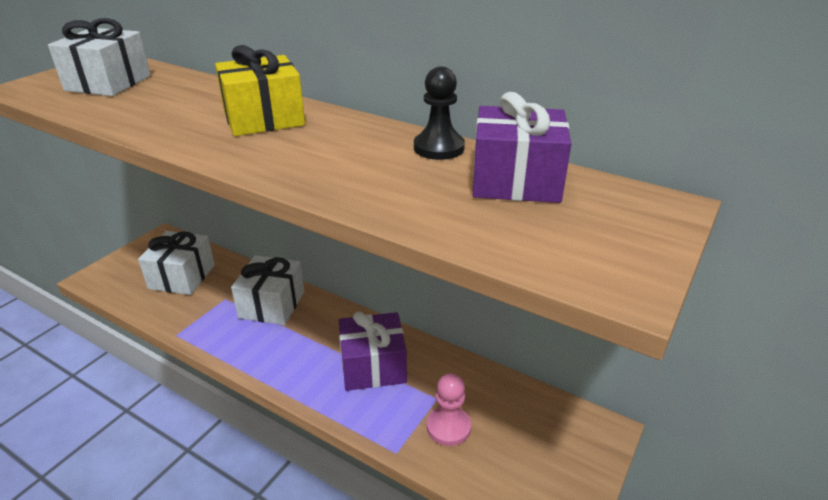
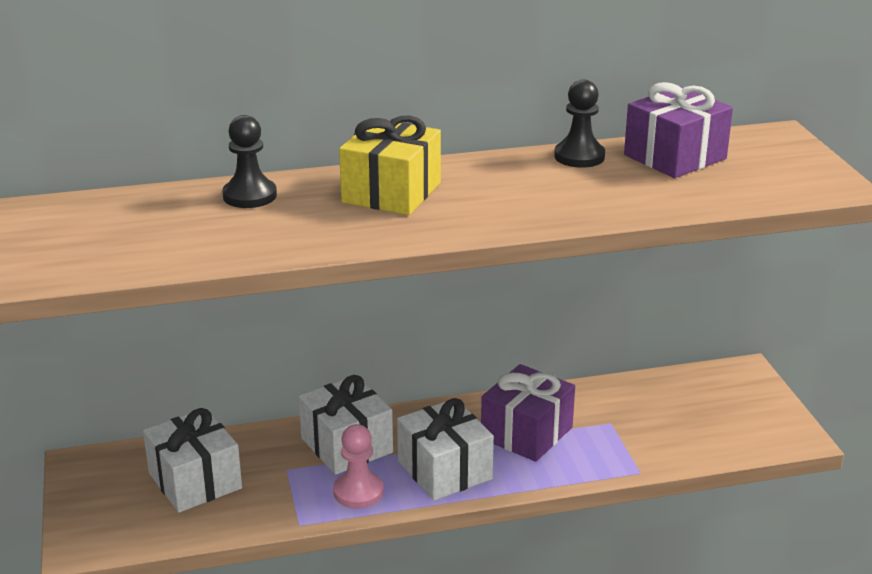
camera: 45 degrees left, 5 degrees down
white gift [48,18,151,96] -> white gift moved to [397,398,494,501]
pink pawn [427,373,471,446] -> pink pawn moved to [333,424,384,508]
none -> black pawn [222,115,277,208]

